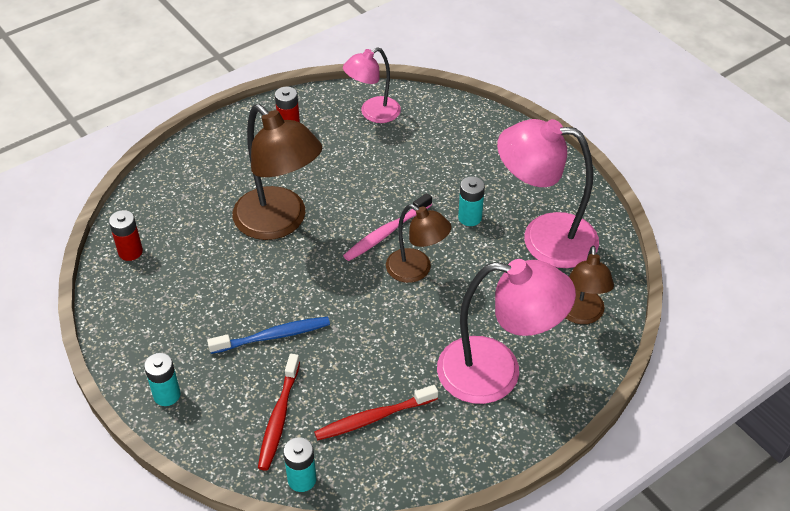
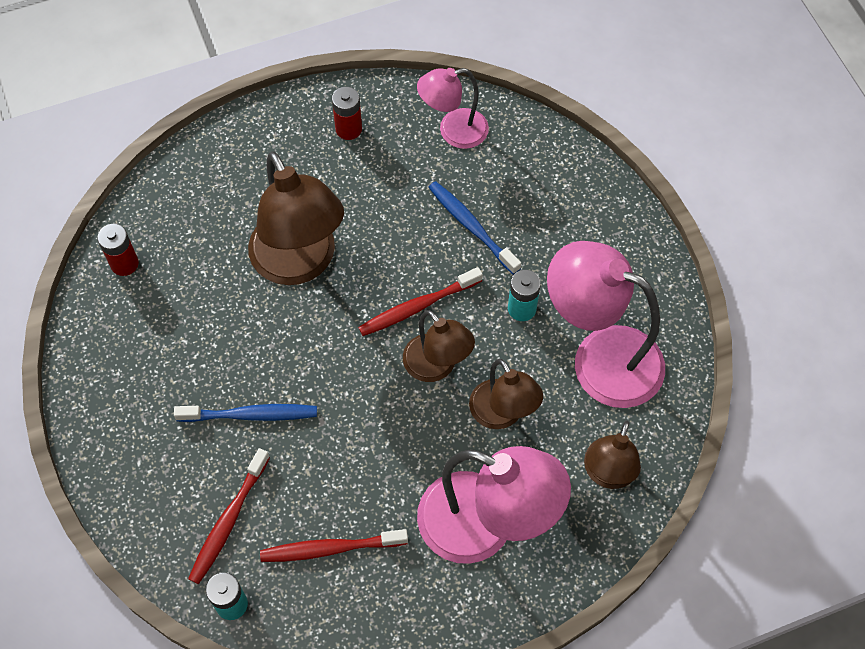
camera: 15 degrees right, 15 degrees up
turquoise battery [144,353,181,406] -> none
pink toothbrush [343,193,432,261] -> red toothbrush [358,267,483,336]
none -> blue toothbrush [428,181,521,275]
none -> brown lamp [469,359,543,429]

